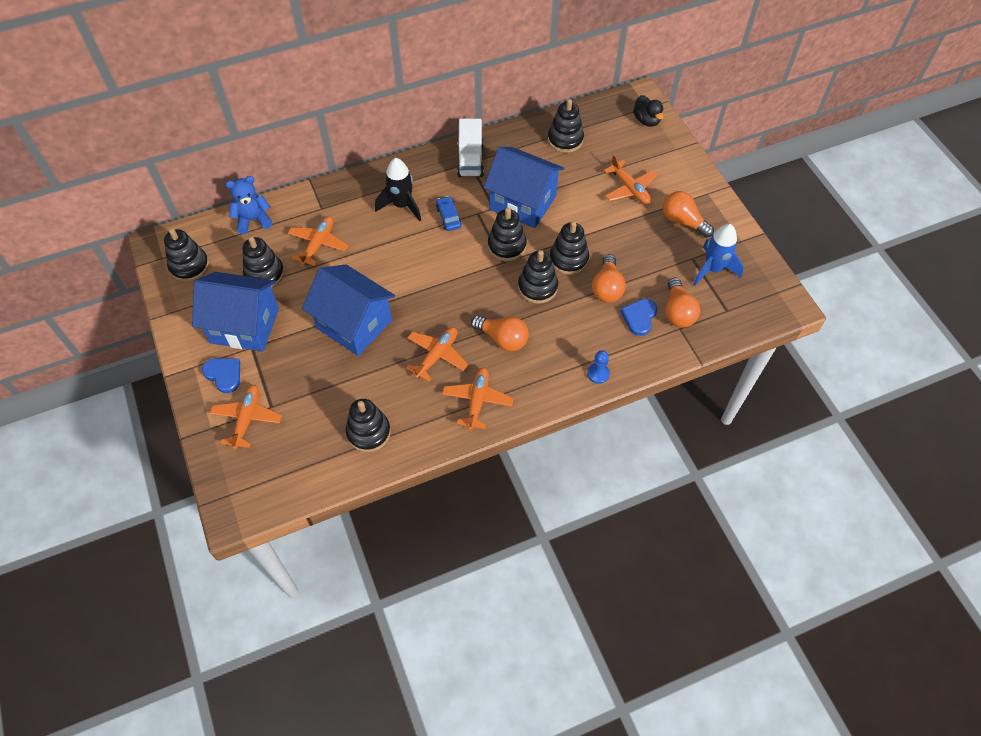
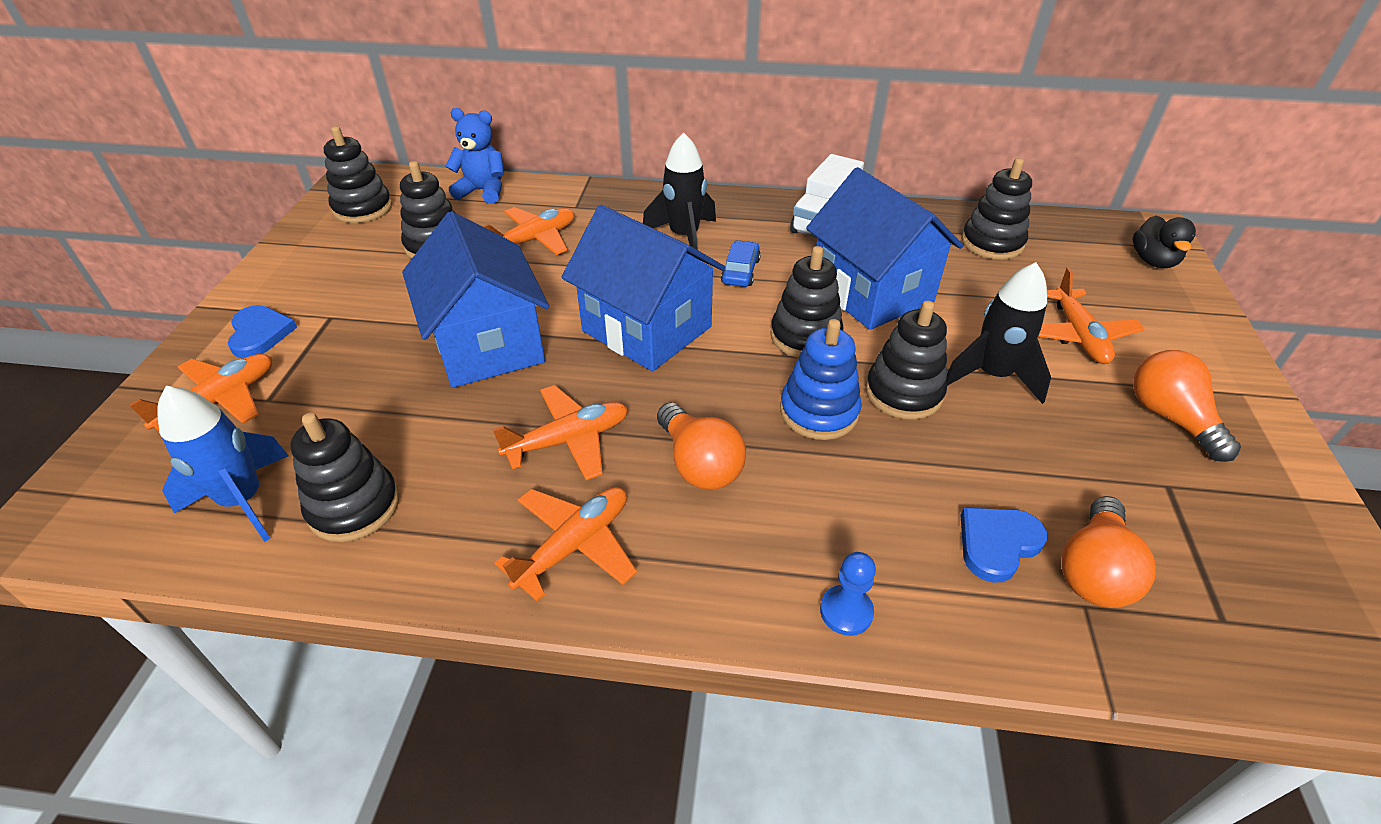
camera: 30 degrees right, 15 degrees down
blue house [192,272,279,351] -> blue house moved to [562,205,725,371]
black stacking toy [518,250,558,304] -> blue stacking toy [780,319,862,440]
orange light bulb [592,254,626,303] -> none
blue rocket [693,224,744,285] -> blue rocket moved to [157,386,289,542]
none -> black rocket [946,262,1051,404]

